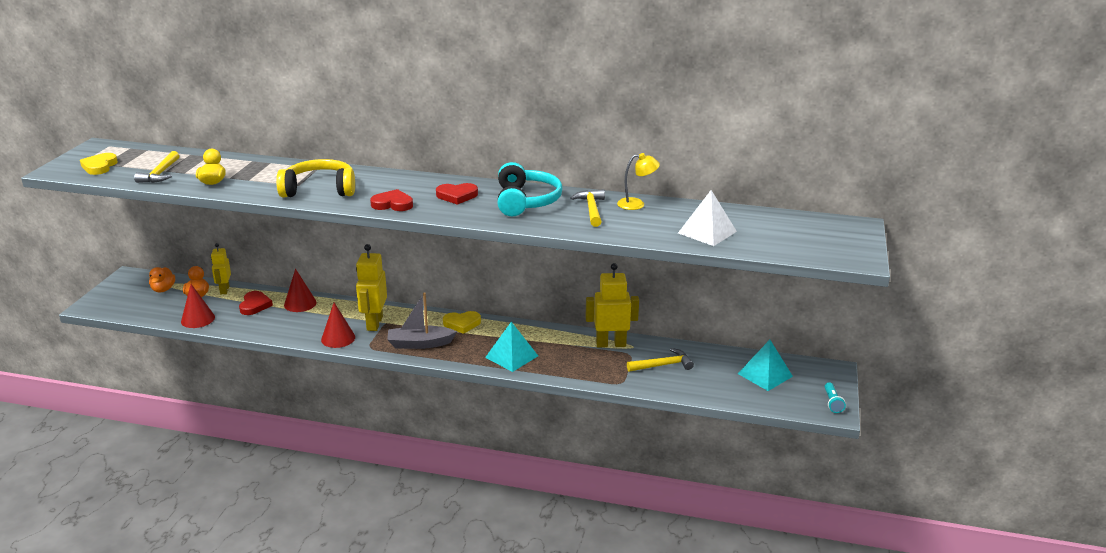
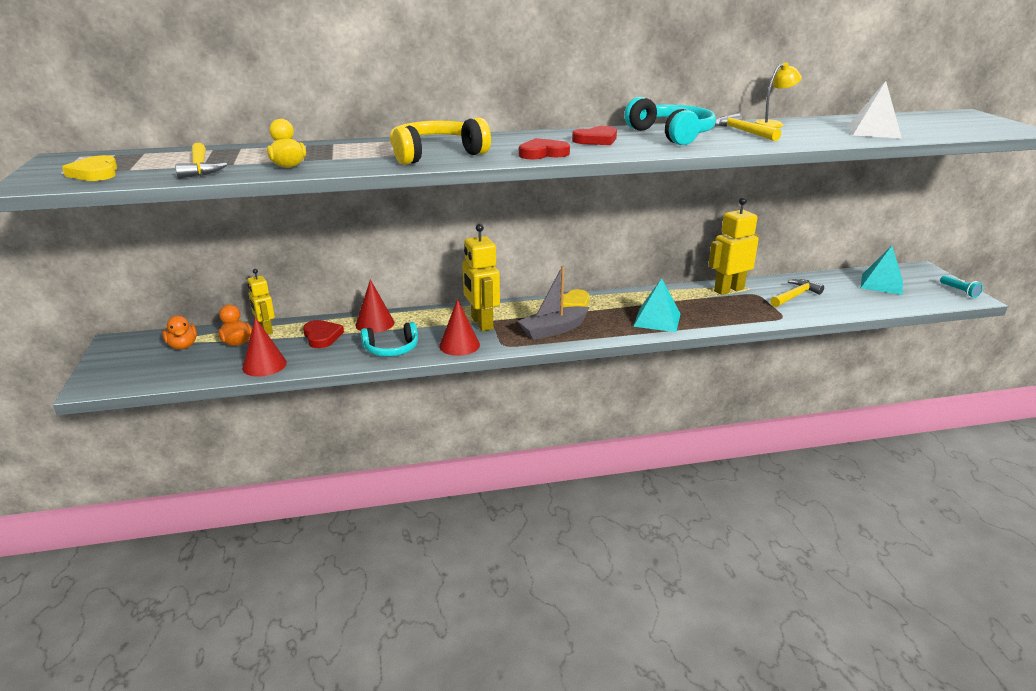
camera: 25 degrees left, 0 degrees up
none -> turquoise headphones [361,322,418,356]

